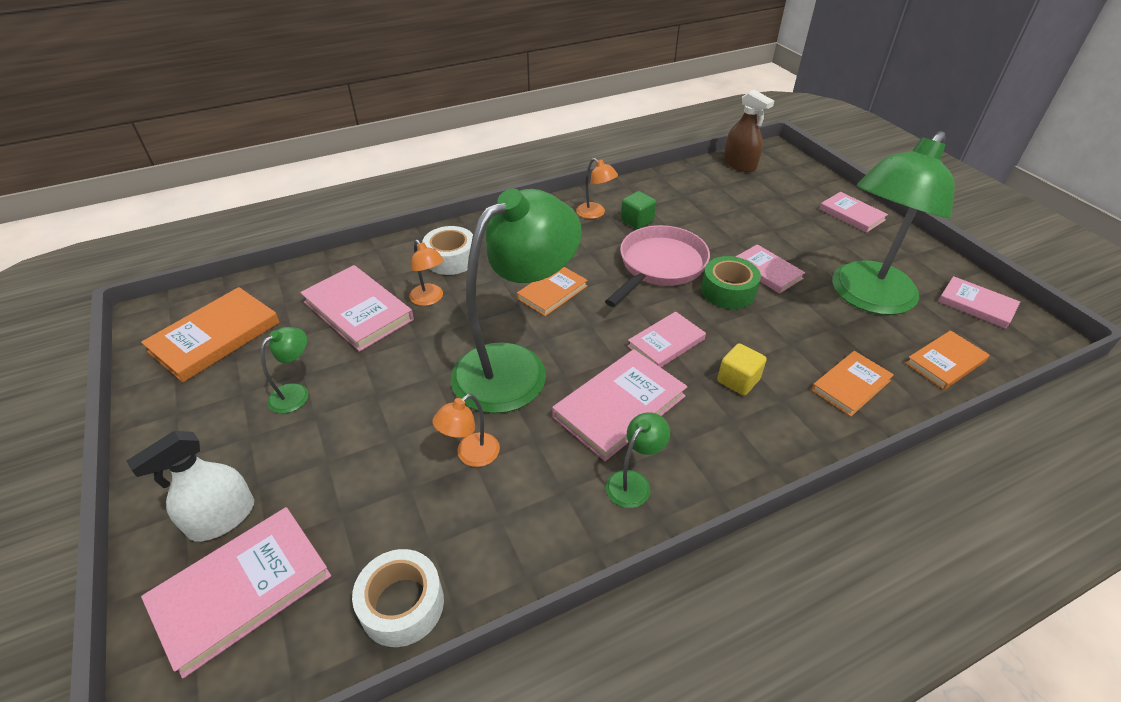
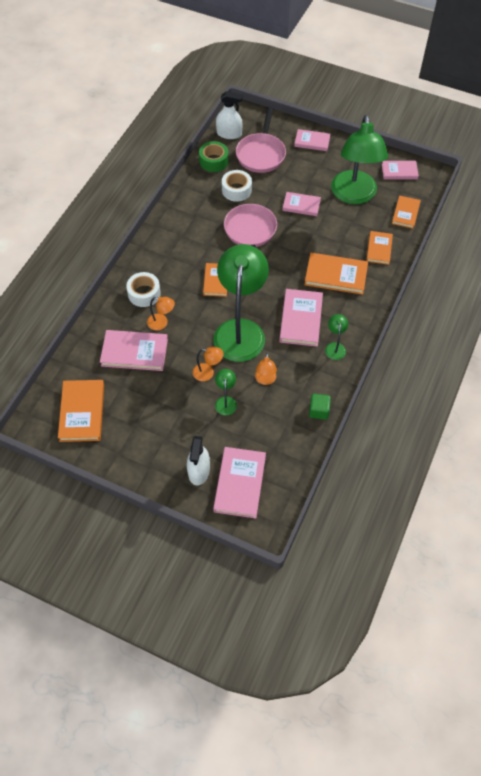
camera: 40 degrees left, 15 degrees up
green lamp [261,327,308,413] -> green lamp moved to [215,369,237,415]
white tape [352,549,444,647] -> white tape moved to [222,170,252,202]
orange lamp [576,158,618,219] -> orange lamp moved to [193,347,223,381]
green cube [621,191,656,229] -> green cube moved to [309,394,331,420]
pink book [628,311,706,367] -> none
green tape [701,256,761,309] -> green tape moved to [199,141,229,172]
yellow cube [717,343,767,395] -> orange book [304,253,368,295]
brown spray bottle [723,90,774,172] -> white spray bottle [216,91,243,139]
none -> pink pan [236,107,286,173]

